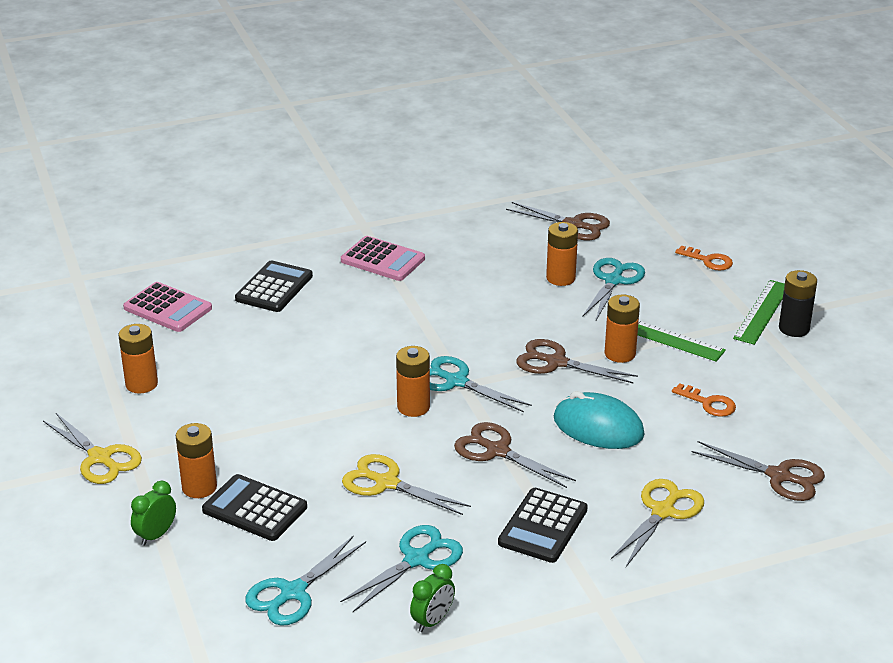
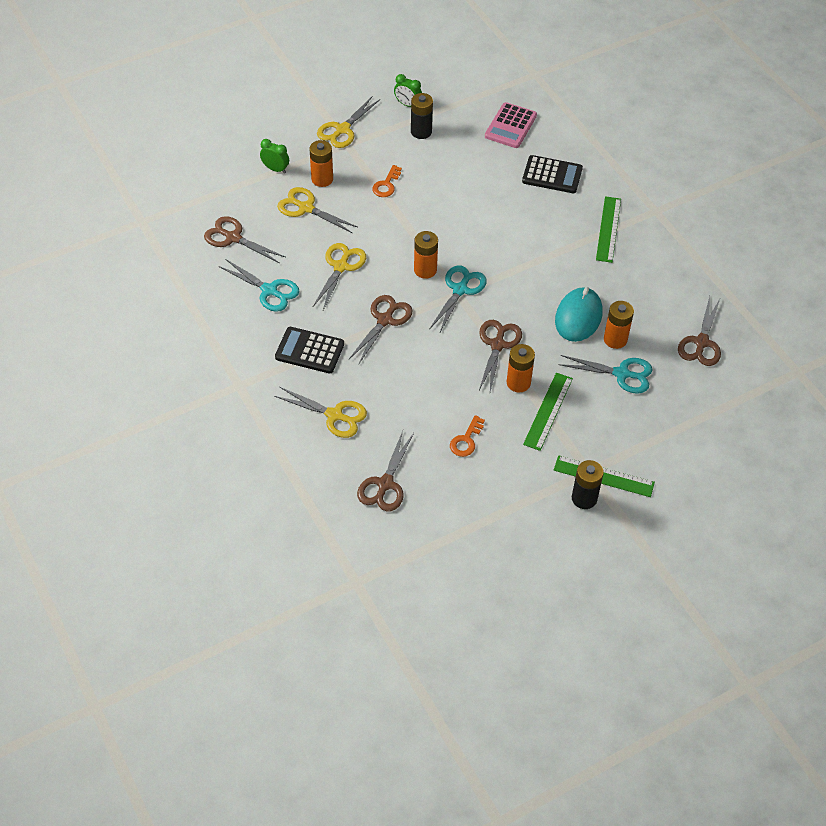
camera: 80 degrees right, 20 degrees up
orange battery [119,324,158,394] -> black battery [411,93,433,139]
black calculator [202,474,307,541] -> yellow scissors [277,187,357,233]
turquoise scissors [245,535,366,626] -> brown scissors [204,216,285,263]
pink calculator [341,236,425,281] -> green ruler [596,196,621,263]
green clock [410,564,455,632] -> green clock moved to [394,74,422,107]
turquoise mouse [554,391,645,449] -> turquoise mouse moved to [555,287,602,342]
orange key [675,246,733,271] -> orange key moved to [372,165,402,197]

